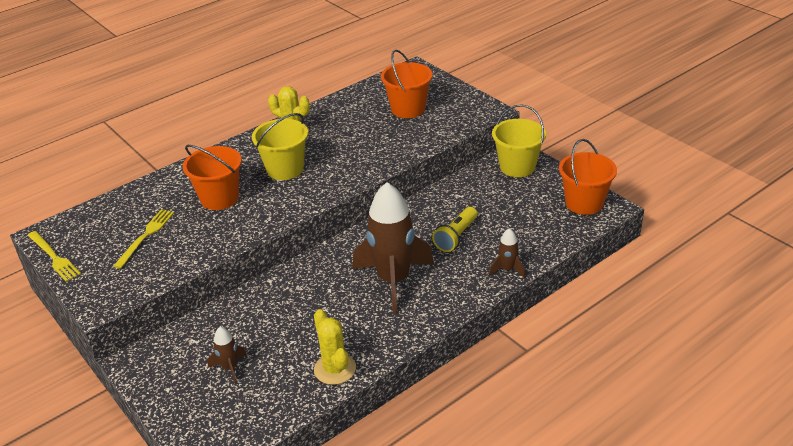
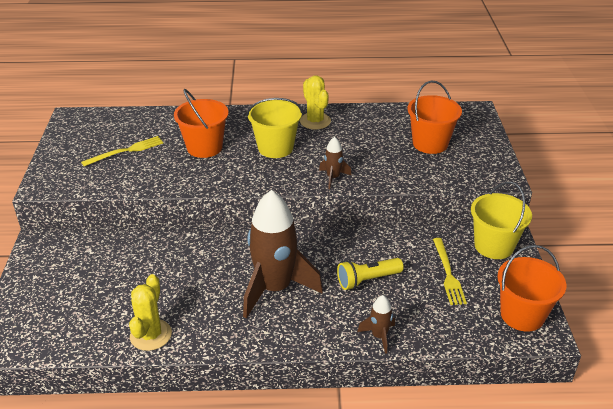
camera: 35 degrees right, 0 degrees up
yellow fork [27,231,81,282] -> yellow fork moved to [433,238,467,305]
brown rocket [208,327,247,384] -> brown rocket moved to [319,137,351,189]

